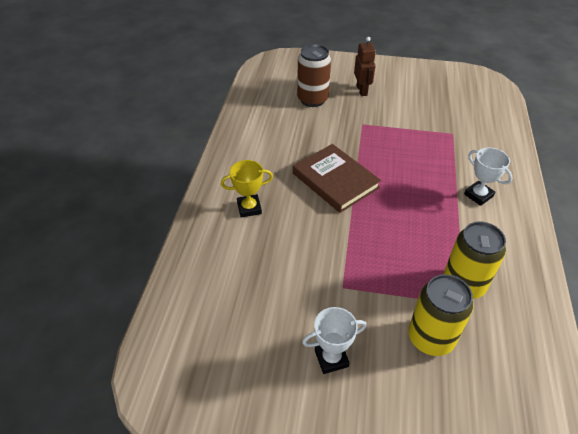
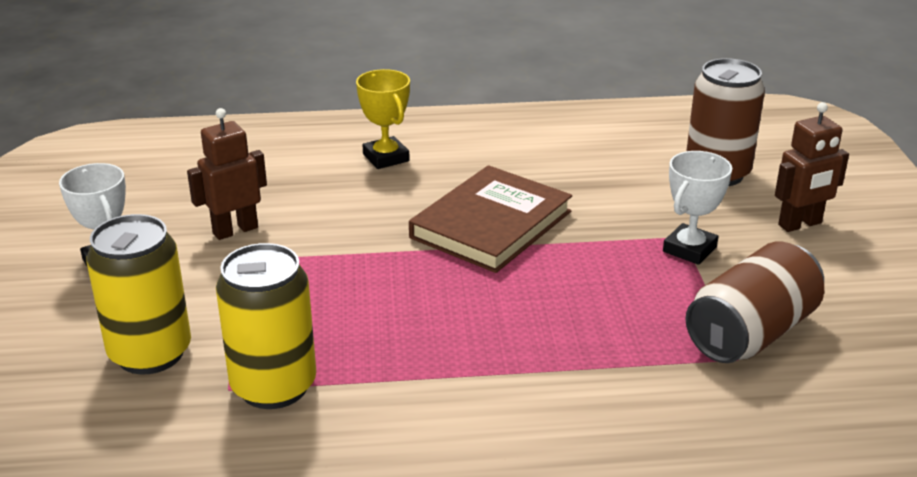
camera: 75 degrees right, 15 degrees down
white trophy [464,148,513,206] -> white trophy moved to [663,151,732,265]
none -> brown robot [187,108,267,240]
none -> brown can [685,242,824,363]

